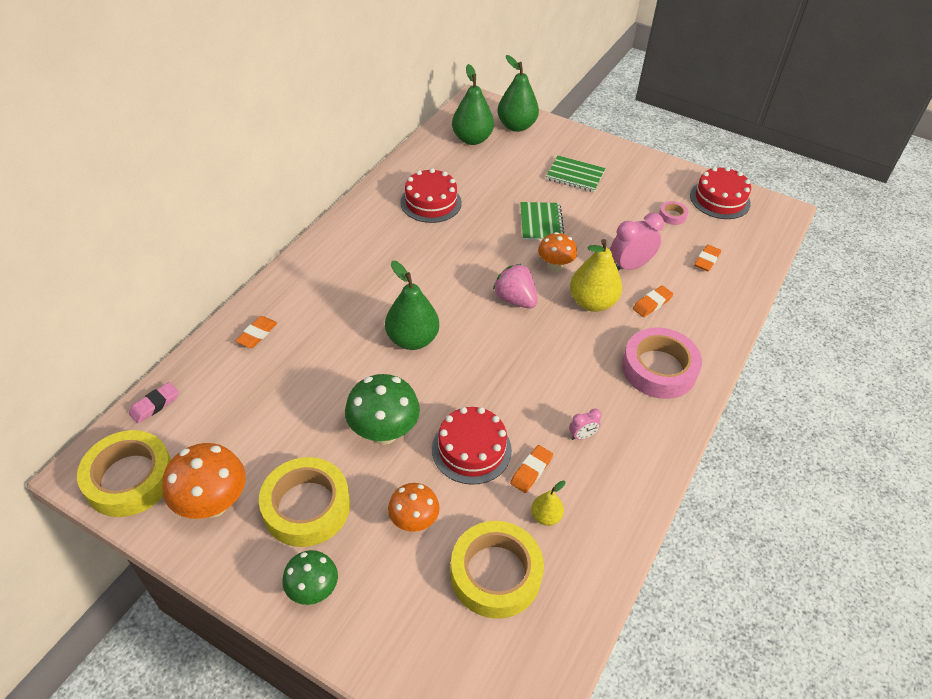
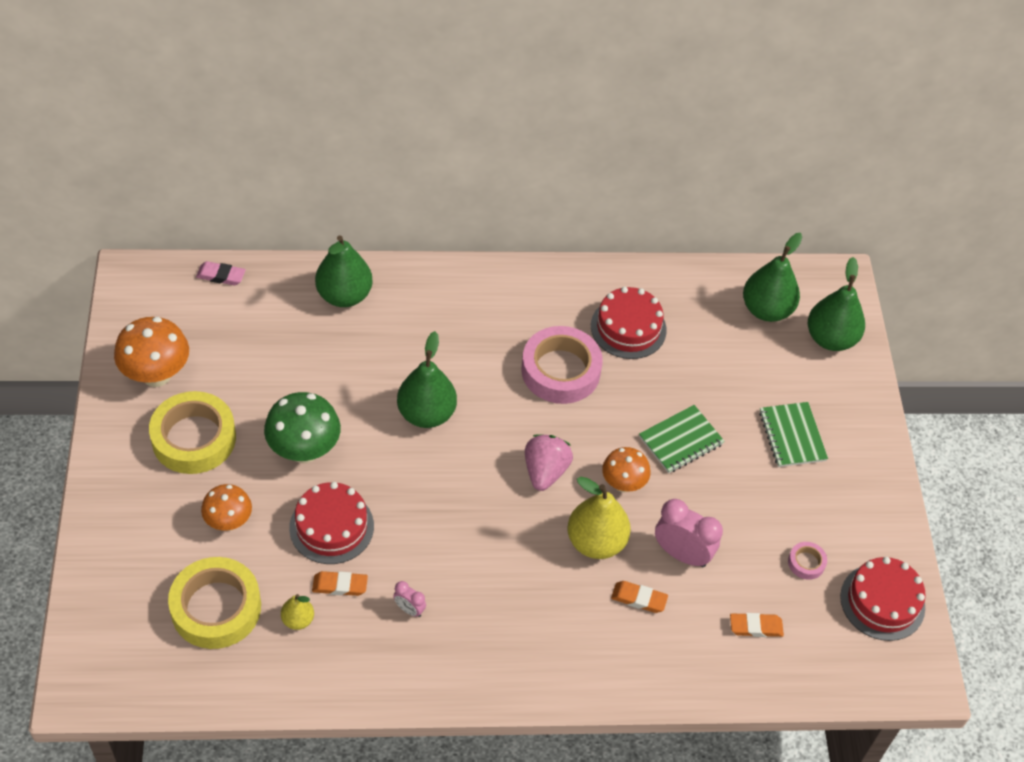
camera: 55 degrees right, 5 degrees up
yellow tape [77,430,171,517] -> none
orange eraser [235,316,277,348] -> green pear [315,235,373,307]
green mushroom [282,550,338,605] -> none
pink tape [622,327,702,399] -> pink tape moved to [521,326,603,404]

